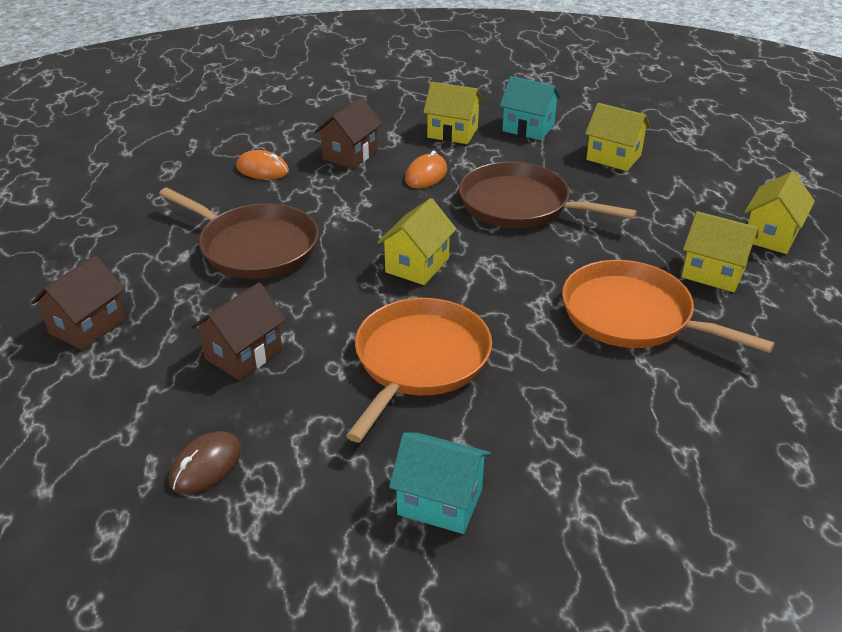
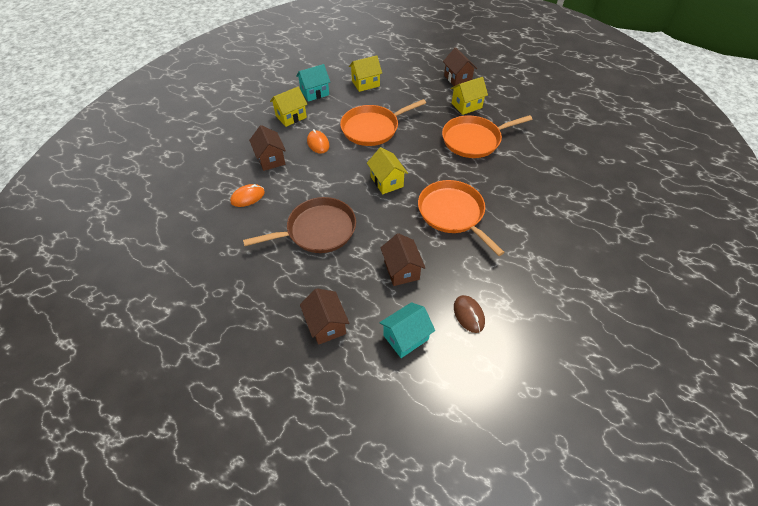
camera: 55 degrees left, 15 degrees up
turquoise house [389,433,491,534] -> turquoise house moved to [379,302,435,358]
brown pan [459,162,637,228] -> orange pan [340,99,426,146]
yellow house [744,171,815,254] -> brown house [443,47,477,86]

